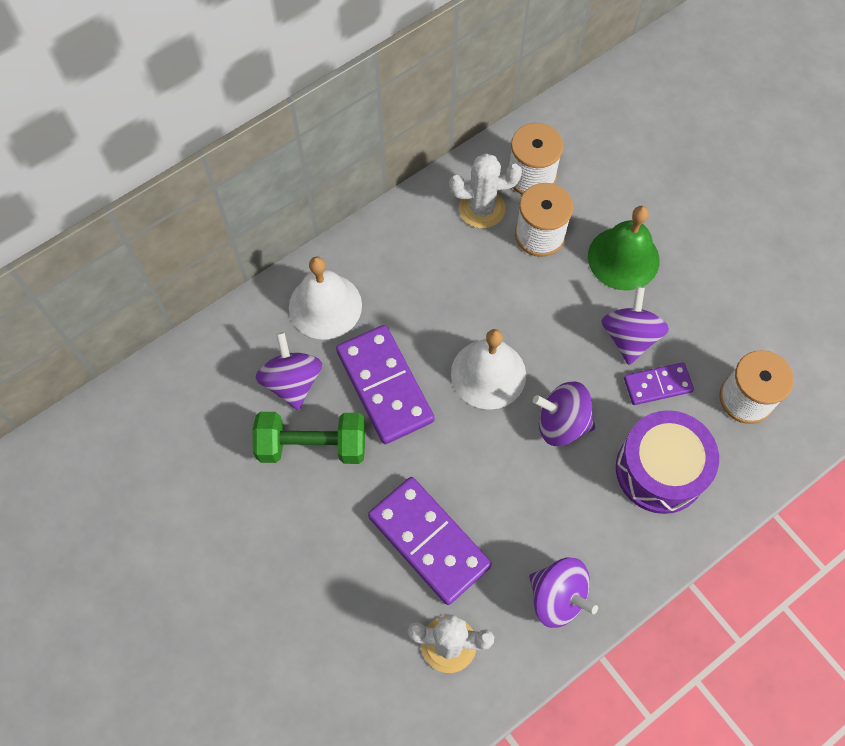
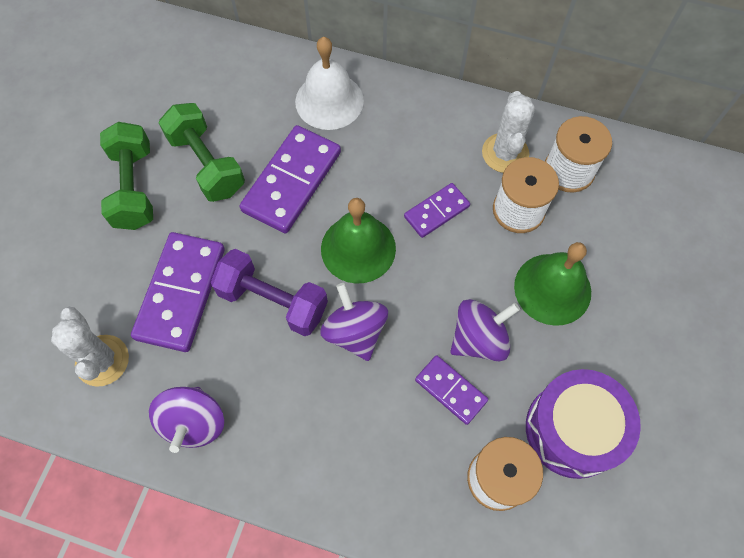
camera: 55 degrees right, 0 degrees up
purple spinning top [256,332,322,410] -> none
white cactus [449,153,522,229] -> white cactus turned 45 degrees clockwise [482,91,535,173]
white bell [451,329,526,410] -> green bell [321,198,396,284]
purple drum [616,410,719,514] -> purple drum moved to [526,369,641,479]
none -> green dumbbell [100,122,153,230]
none -> purple dumbbell [211,249,328,336]
none -> purple domino [404,183,470,238]

